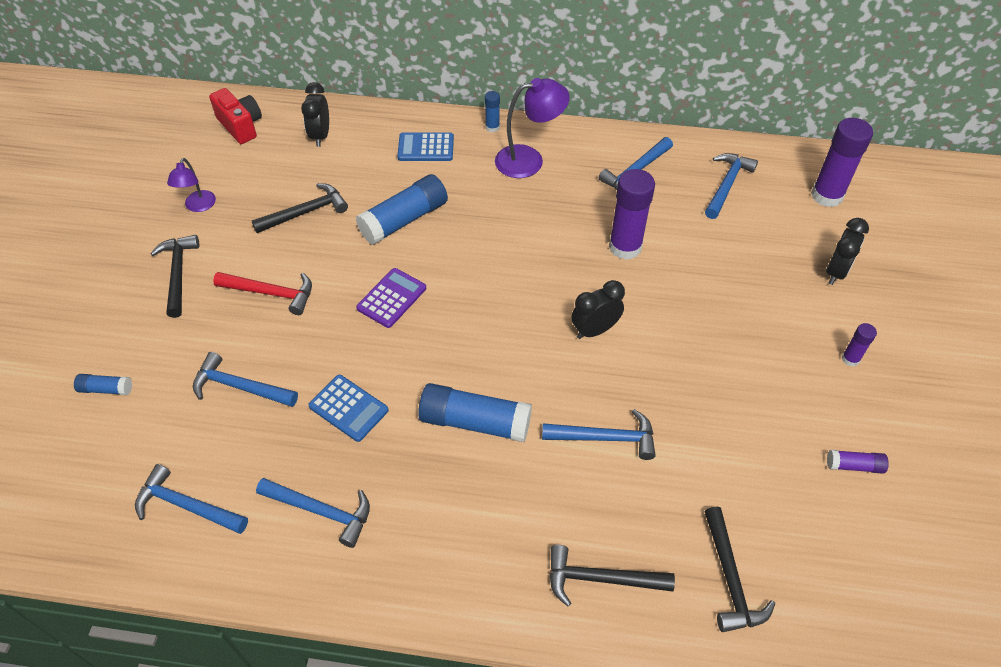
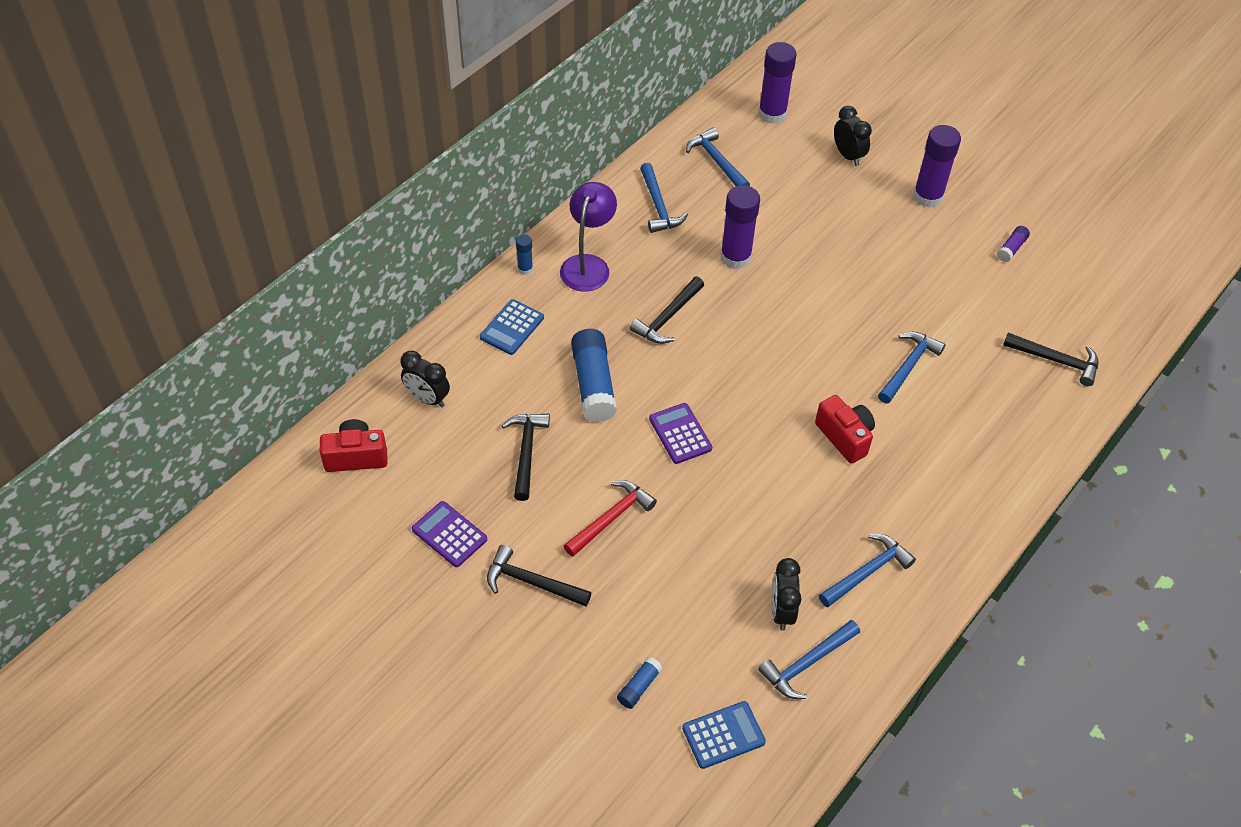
camera: 60 degrees left, 0 degrees up
purple lamp [167,158,216,212] -> purple calculator [412,501,487,567]
blue hammer [193,352,298,407] -> none
blue calculator [308,375,389,442] -> blue calculator moved to [682,701,766,769]
blue glue stick [418,383,532,442] -> red camera [815,395,875,464]
black hammer [550,545,675,607] -> black hammer moved to [630,277,704,344]
black clock [572,280,625,339] -> black clock moved to [772,558,801,631]
purple glue stick [842,323,877,367] -> purple glue stick [913,125,961,208], size x2.04

